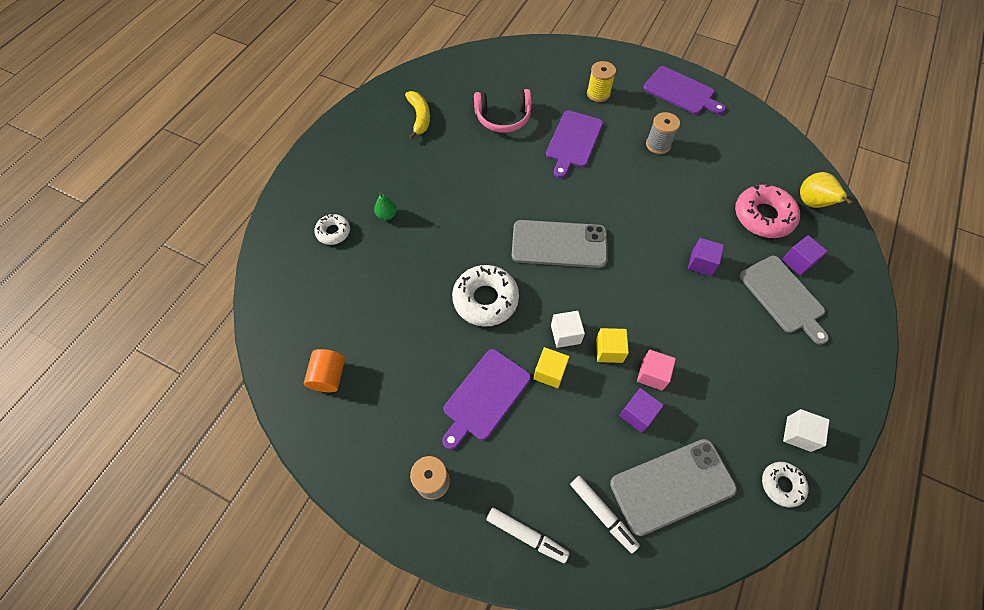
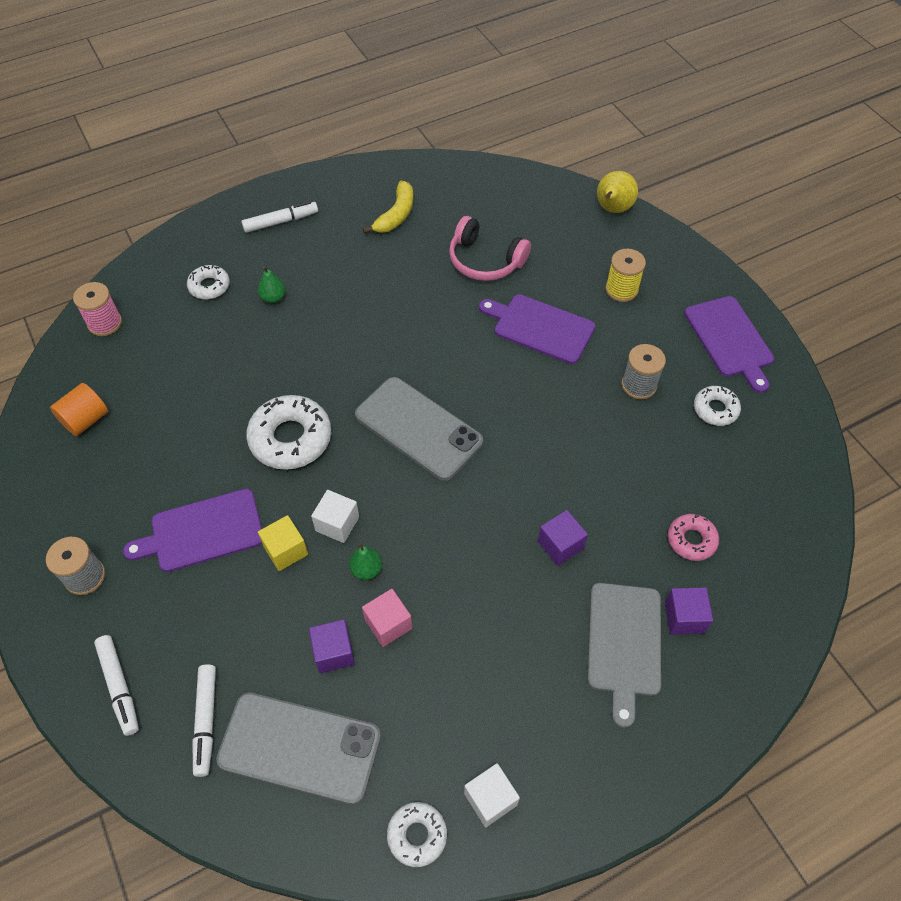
camera: 35 degrees right, 5 degrees down
purple cutting board [546,110,603,178] -> purple cutting board turned 60 degrees clockwise [479,294,595,364]
yellow cube [596,328,629,363] -> green pear [349,543,382,580]
pink donut [735,184,800,238] -> pink donut [668,514,719,561], size x0.56
yellow pear [800,172,853,208] -> yellow pear moved to [597,171,638,213]
none -> pink spool [73,282,122,336]
none -> white marker [241,201,318,233]
none -> white donut [694,386,741,426]

